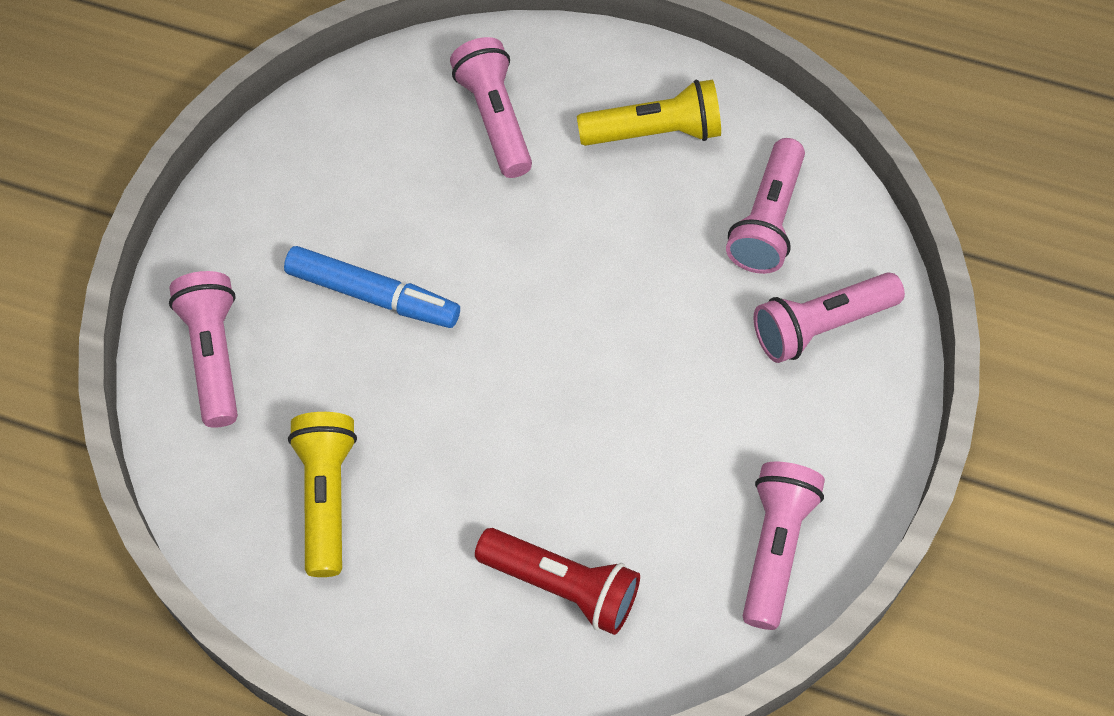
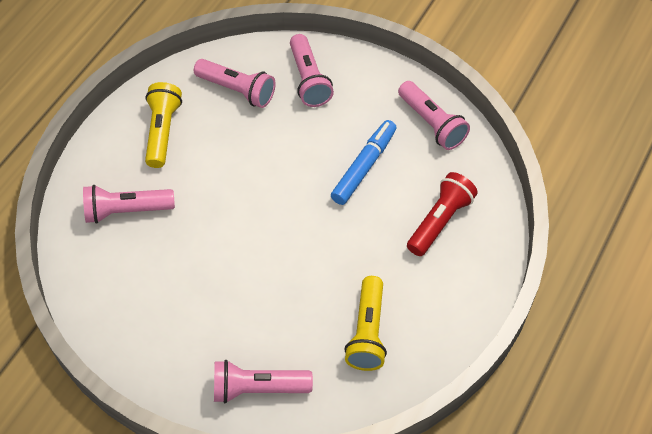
camera: 80 degrees left, 5 degrees down
blue marker [284,246,460,328] -> blue marker moved to [331,120,397,205]
yellow flashlight [288,412,357,577] -> yellow flashlight turned 90 degrees counterclockwise [344,276,387,371]
pink flashlight [743,461,825,630] -> pink flashlight turned 150 degrees counterclockwise [398,81,470,150]

